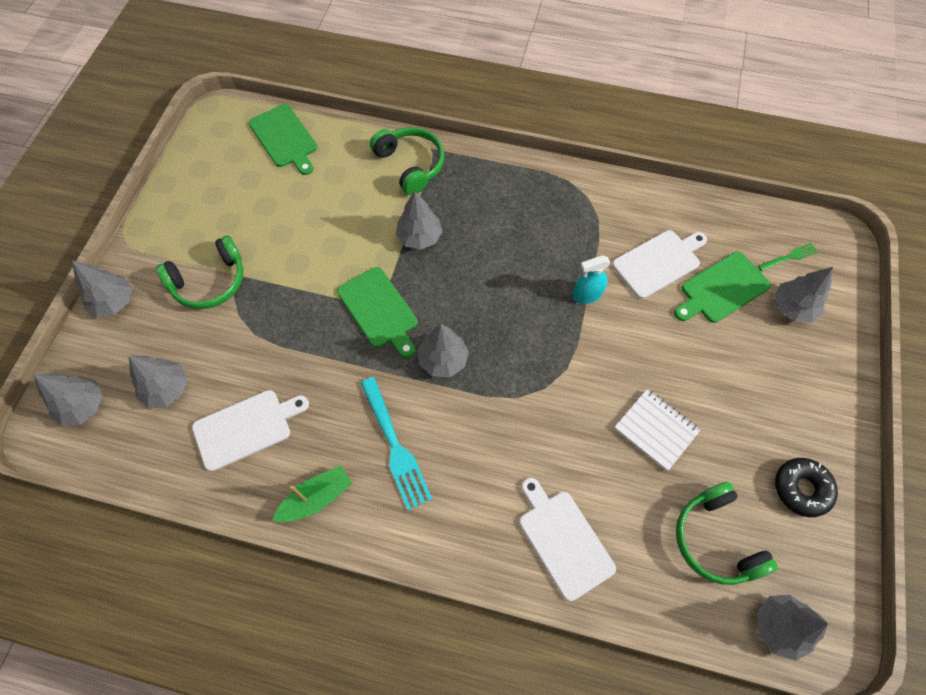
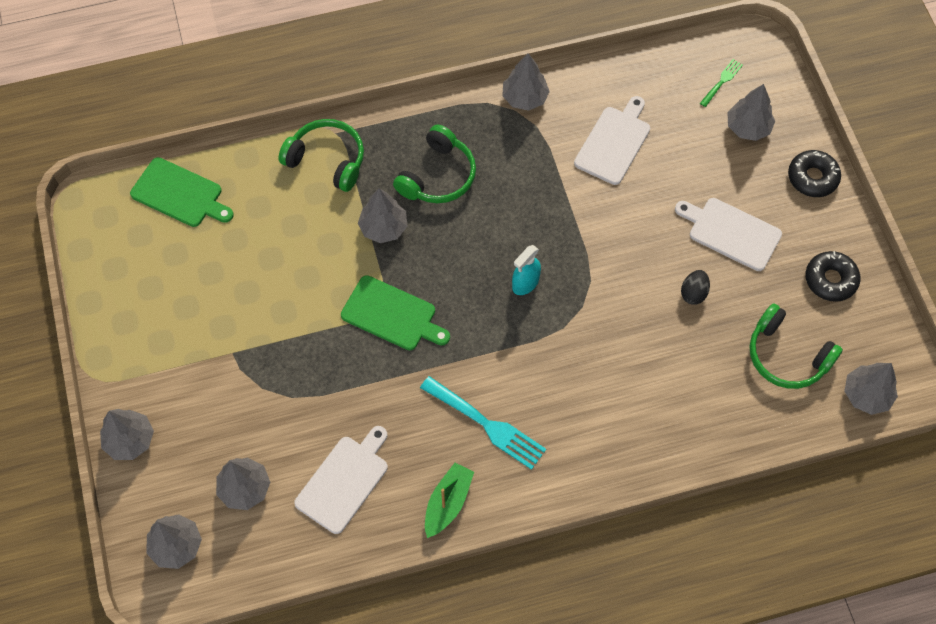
camera: 30 degrees left, 0 degrees up
green headphones [156,236,243,309] -> green headphones moved to [393,125,476,203]
grey tree [418,324,469,377] -> grey tree moved to [502,53,550,111]
white cutting board [519,478,616,601] -> white cutting board moved to [675,198,782,271]
turquoise spray bottle [573,255,611,304] -> turquoise spray bottle moved to [512,245,541,295]
white notebook [614,389,700,471] -> black egg [681,270,710,305]
green cutting board [674,252,771,323] -> none
none -> black donut [788,150,841,197]

